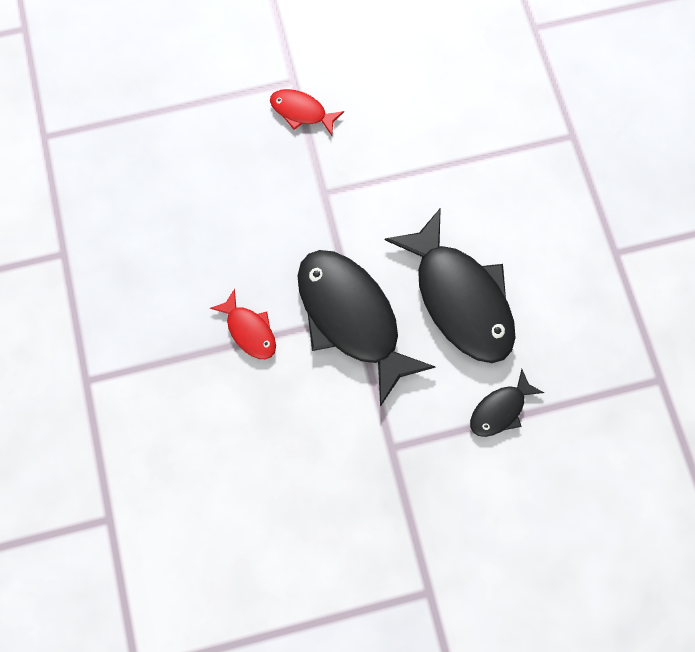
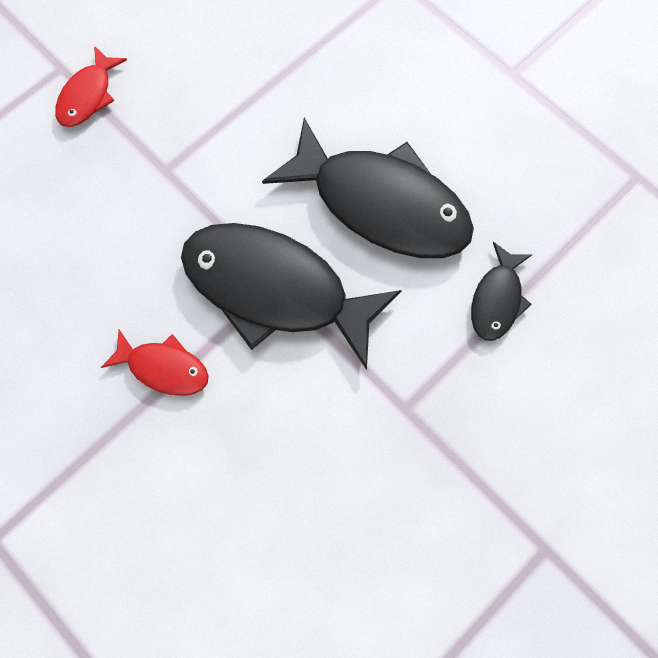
camera: 30 degrees left, 0 degrees up
red fish [270,89,344,136] -> red fish turned 60 degrees counterclockwise [55,46,127,127]

